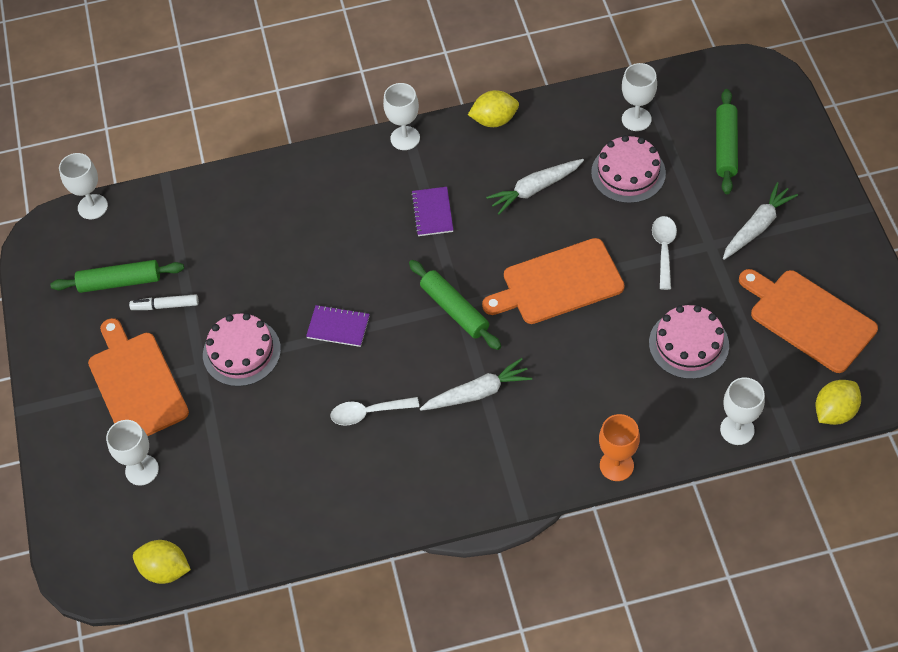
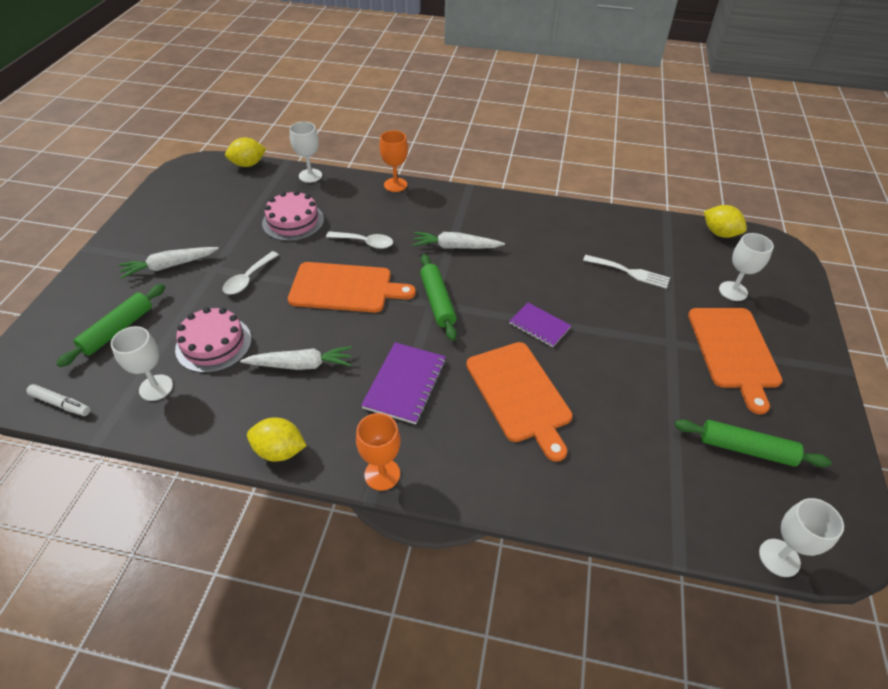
camera: 160 degrees left, 10 degrees down
white marker [129,294,199,310] -> white marker moved to [26,384,90,416]
pink cake [203,313,281,387] -> none
white spoon [330,397,419,426] -> white spoon moved to [326,231,393,249]
white goblet [383,83,420,150] -> orange goblet [356,413,401,491]
purple notebook [411,187,453,236] -> purple notebook [361,342,446,424], size x1.53
orange cutting board [739,269,878,373] -> orange cutting board moved to [466,342,573,462]
none -> white fork [583,255,670,289]

